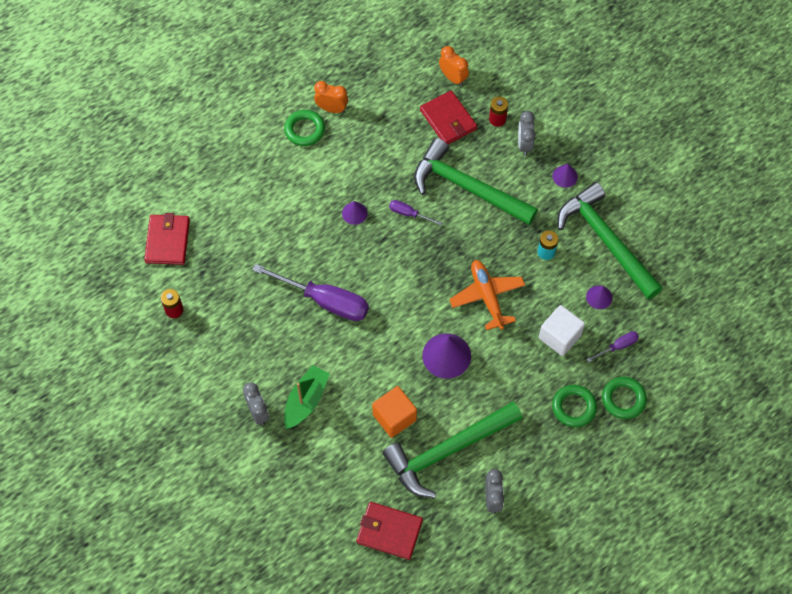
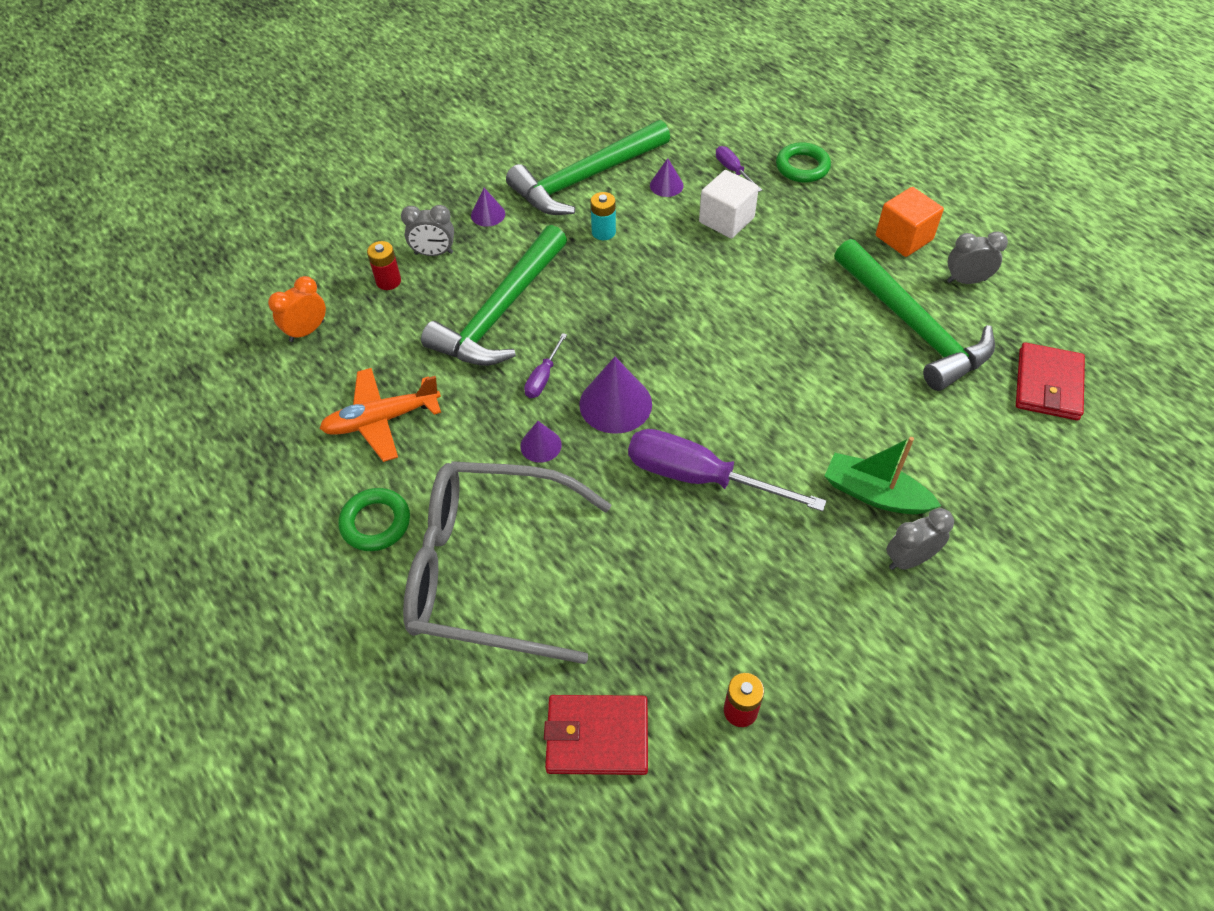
camera: 90 degrees left, 10 degrees down
purple screwdriver [253,264,369,321] -> purple screwdriver turned 90 degrees counterclockwise [628,429,826,512]
orange clock [314,81,348,113] -> none
orange cube [372,386,417,438] -> orange cube moved to [876,187,944,257]
red wallet [420,90,477,144] -> none
purple cone [422,333,471,379] -> purple cone moved to [579,357,652,434]
orange plane [449,260,525,330] -> orange plane moved to [319,368,441,462]
green ring [552,385,597,427] -> none
none -> grey glasses [403,461,611,664]

